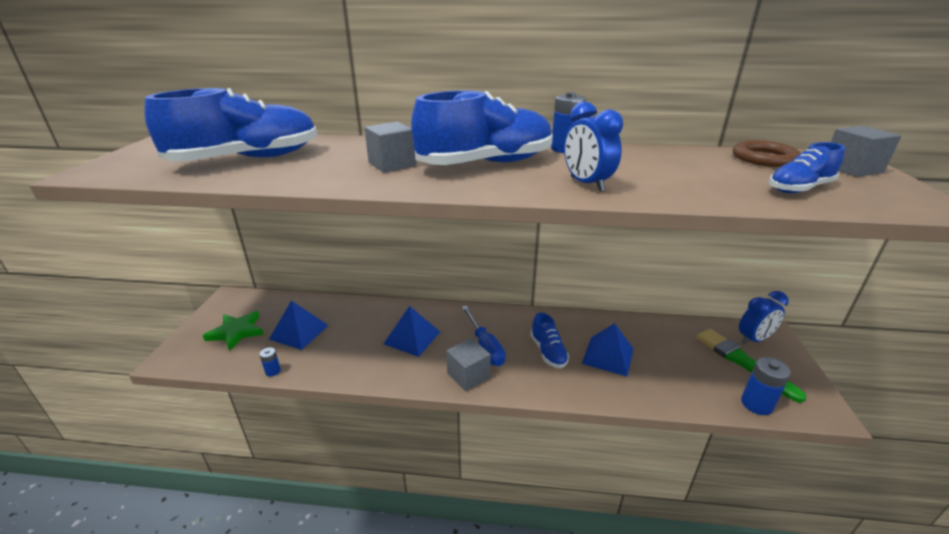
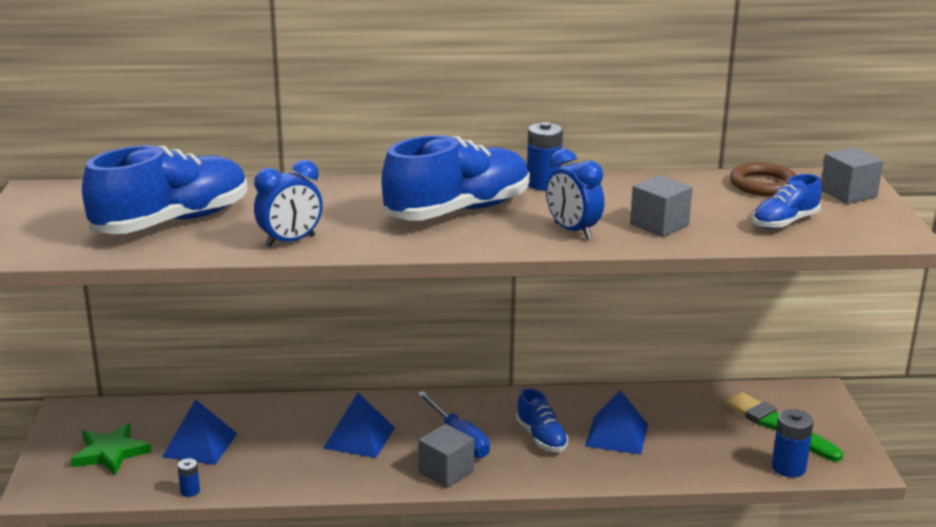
camera: 10 degrees left, 5 degrees down
grey cube [364,122,417,173] -> grey cube moved to [630,175,693,237]
blue clock [739,291,789,344] -> blue clock moved to [254,160,323,248]

